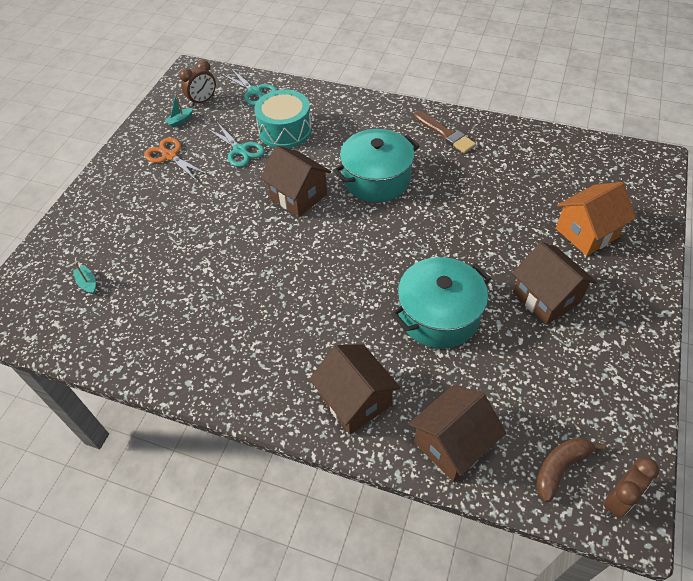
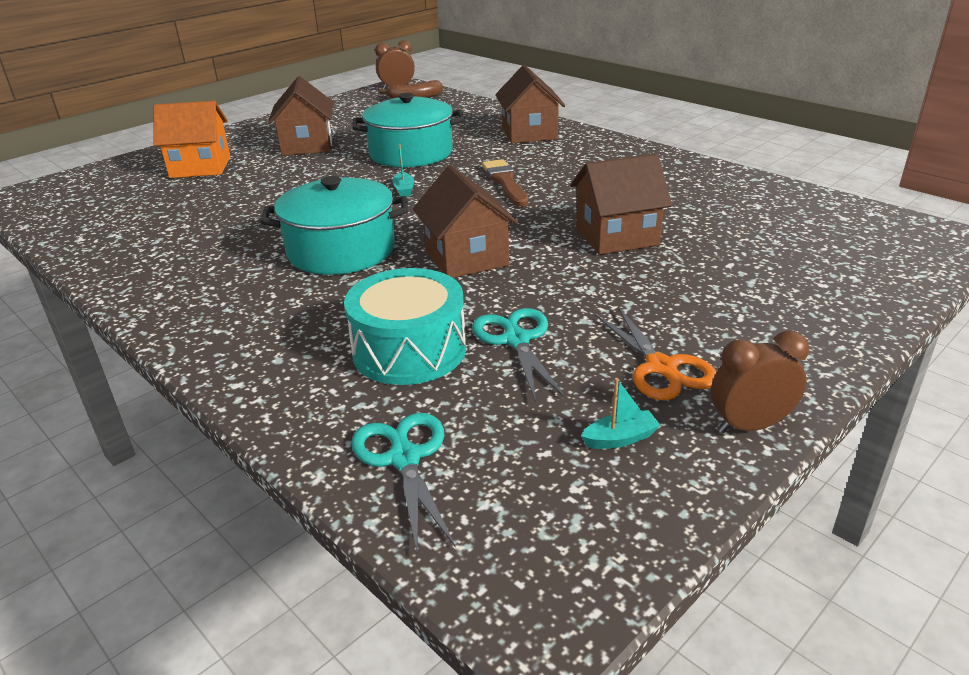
camera: 155 degrees left, 20 degrees down
turquoise boat [73,263,96,295] -> turquoise boat moved to [392,144,414,197]
brown clock [180,60,216,106] -> brown clock moved to [711,331,809,433]
brown house [409,385,506,482] -> brown house moved to [571,154,672,255]
brown brush [414,111,476,153] -> brown brush moved to [482,159,528,207]

